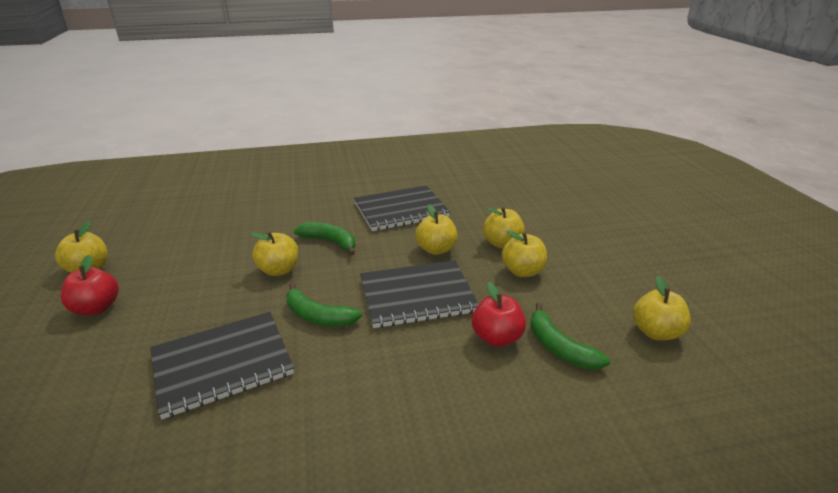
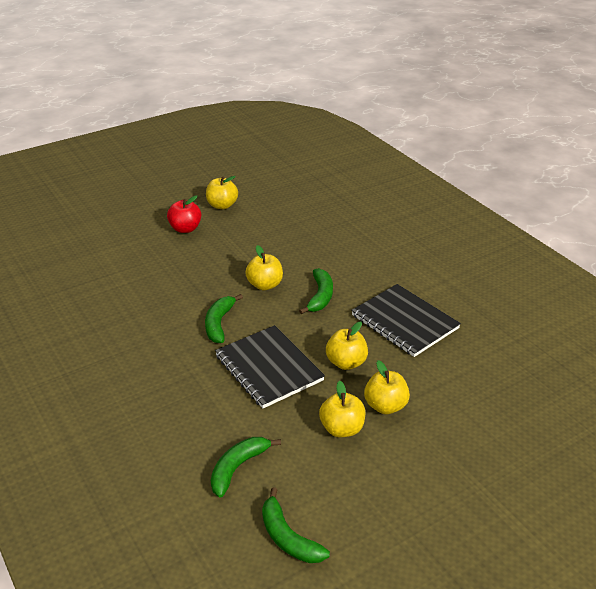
camera: 70 degrees right, 5 degrees up
black notebook [150,312,294,419] -> none
red apple [472,282,526,347] -> none
yellow apple [633,276,691,341] -> green banana [262,487,330,563]

